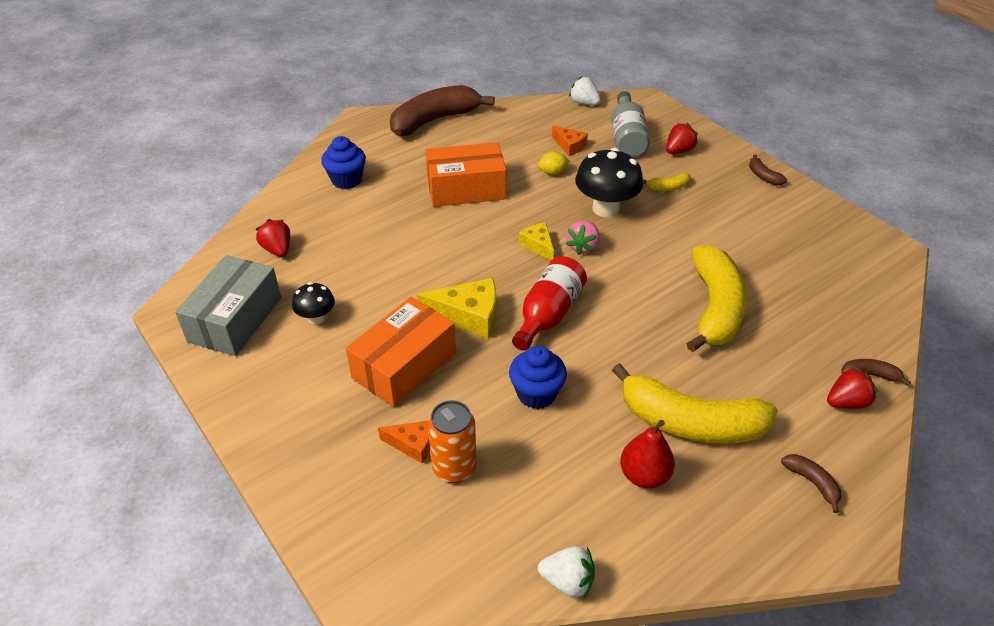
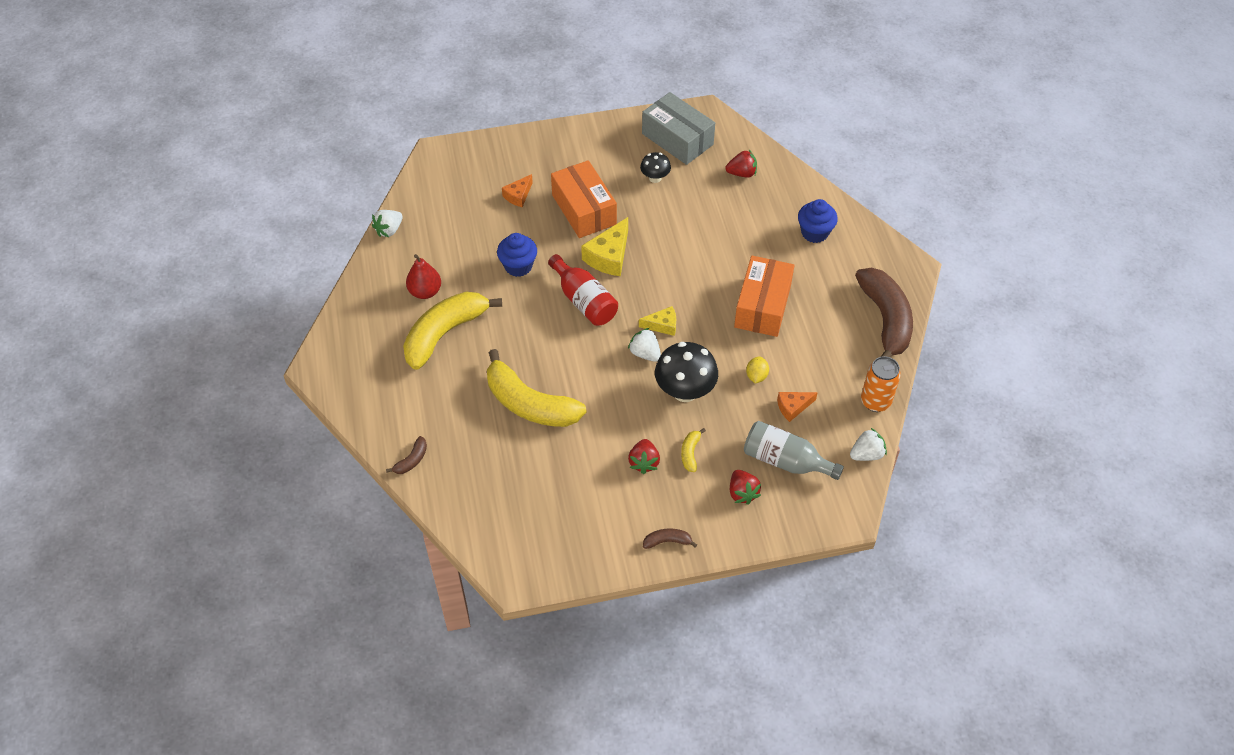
camera: 115 degrees right, 10 degrees up
orange can [428,400,477,483] -> orange can moved to [861,356,901,412]
pink strawberry [566,220,600,255] -> white strawberry [628,328,661,362]
brown banana [781,454,841,513] -> none
red strawberry [827,367,878,409] -> red strawberry moved to [628,439,660,474]

